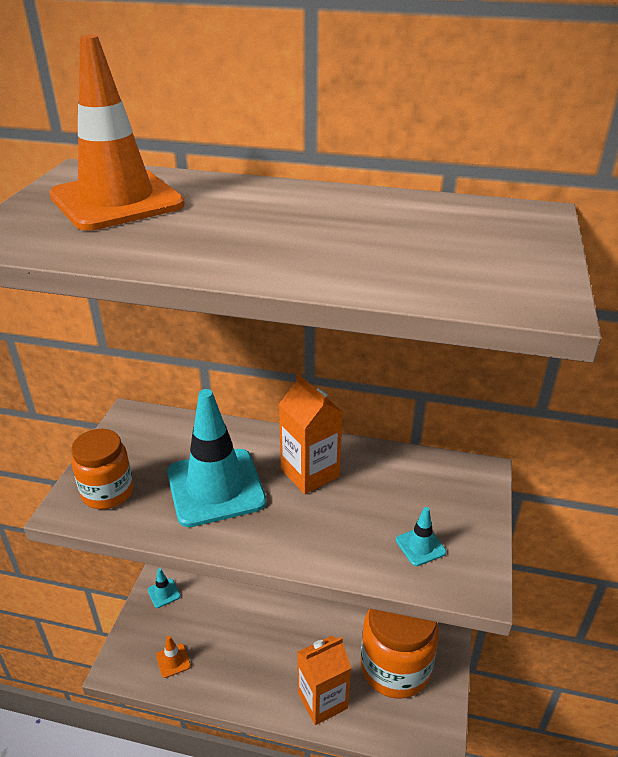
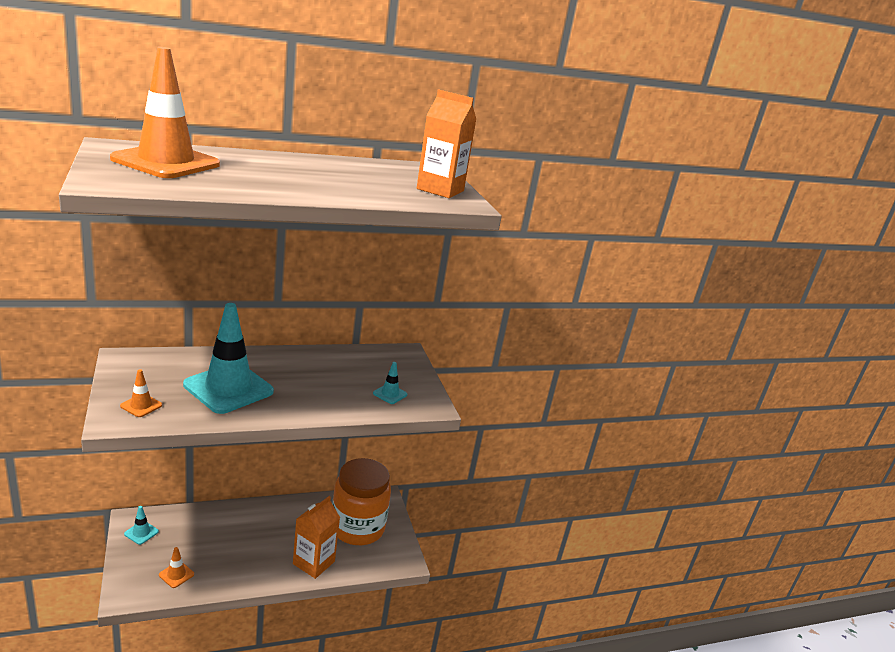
camera: 35 degrees left, 10 degrees down
orange jar [71,429,133,509] -> orange traffic cone [120,369,162,417]
orange carton [279,374,343,494] -> orange carton moved to [417,89,476,198]

